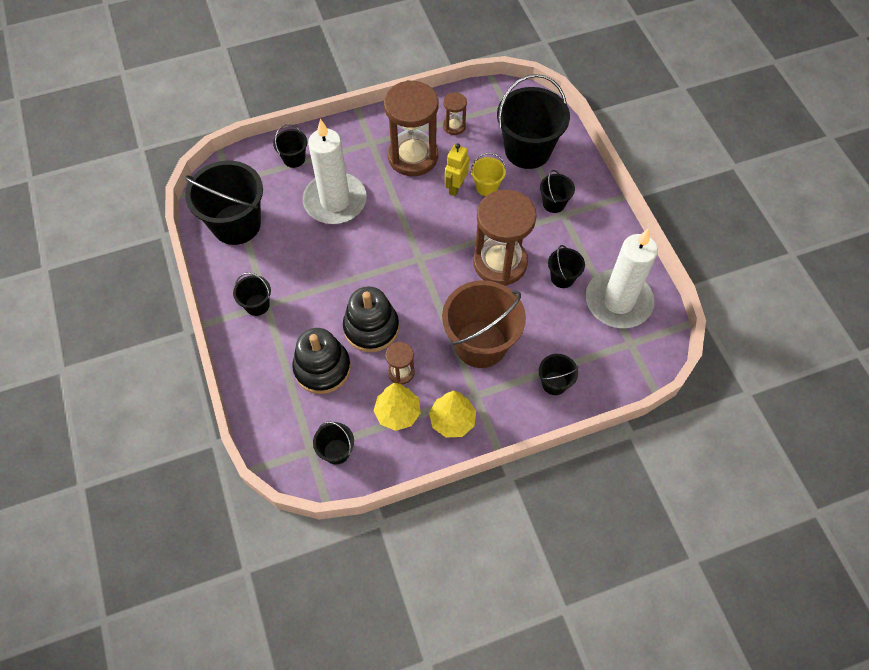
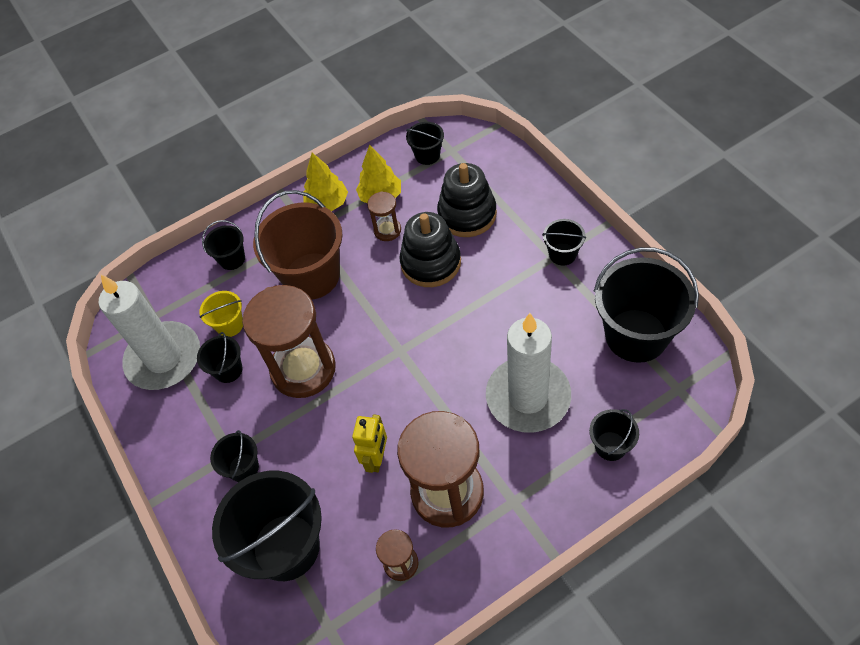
camera: 175 degrees right, 5 degrees down
yellow bucket [471,153,506,196] -> yellow bucket moved to [200,291,243,337]

